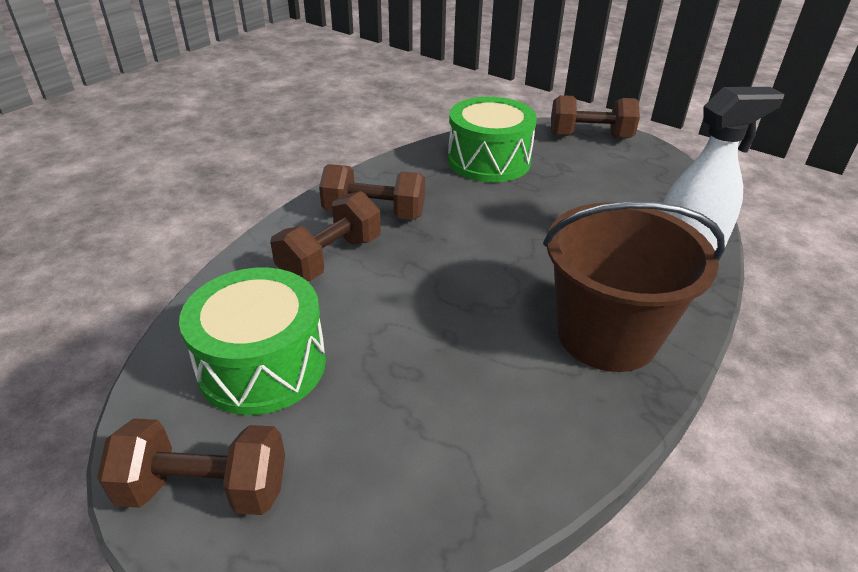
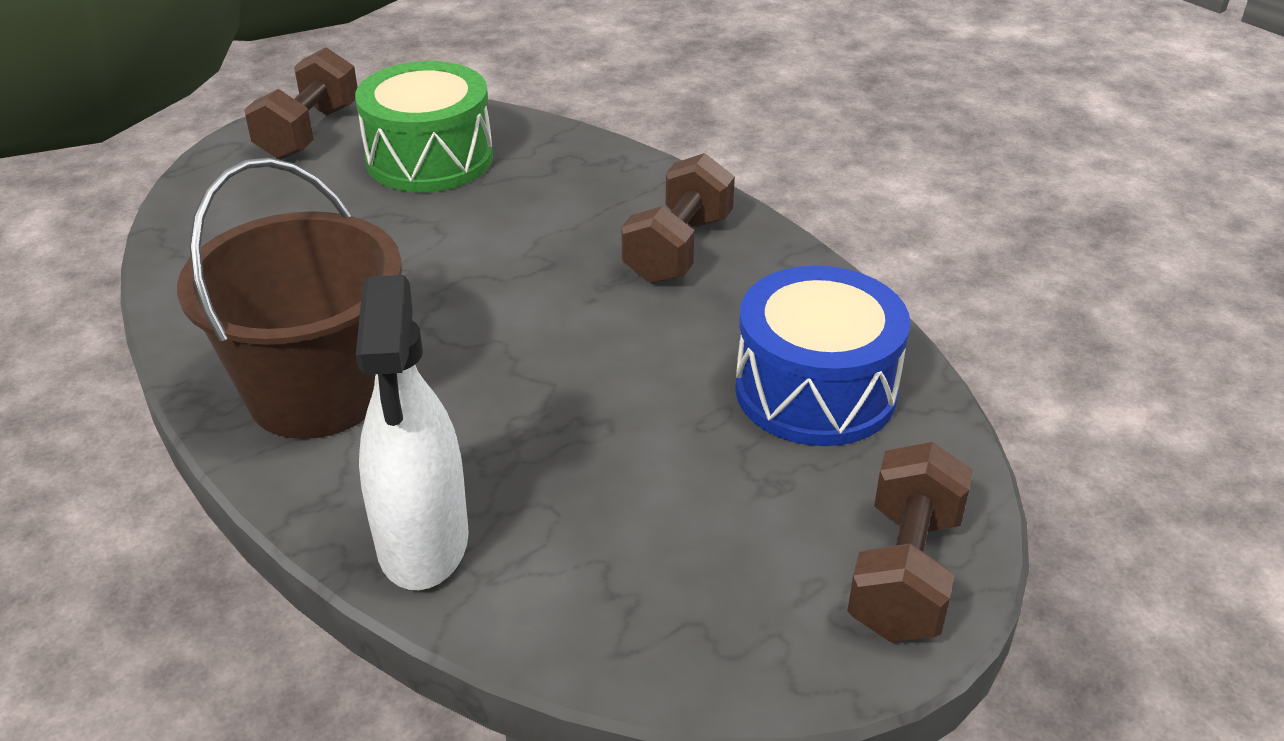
camera: 105 degrees right, 0 degrees up
brown dumbbell [270,191,381,281] -> none
green drum [448,97,537,182] -> blue drum [735,266,910,446]

